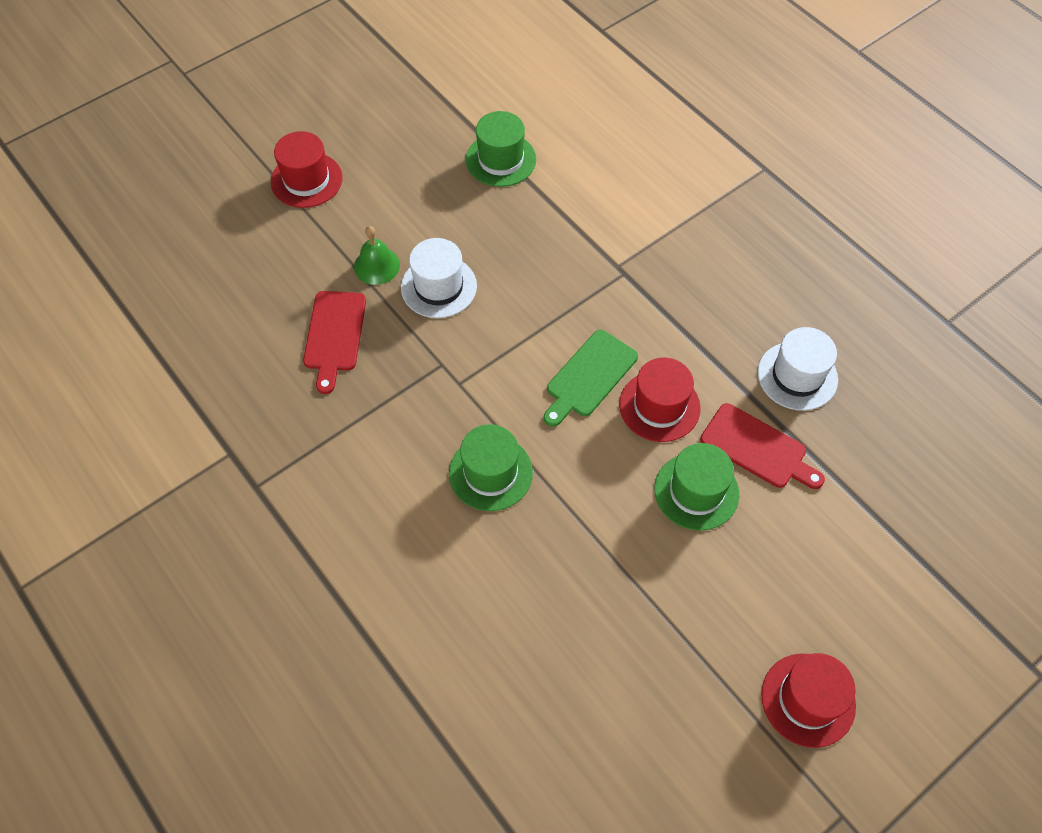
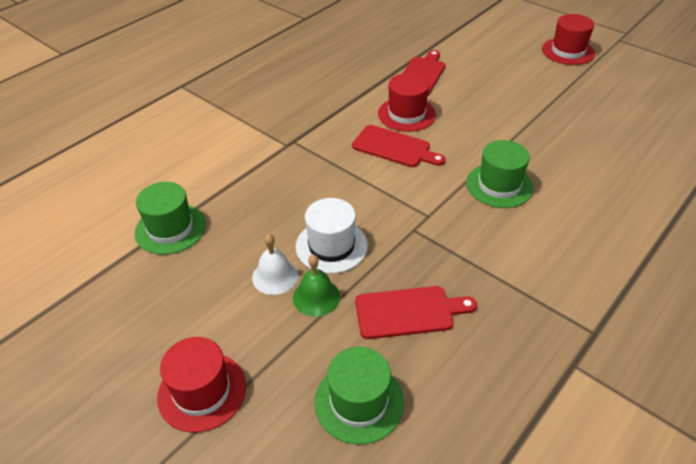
camera: 100 degrees left, 15 degrees down
green cutting board [544,330,638,427] -> red cutting board [352,125,446,167]
green hat [654,443,739,531] -> green hat moved to [314,347,404,445]
white hat [758,327,838,411] -> none
none -> white bell [252,234,298,295]

